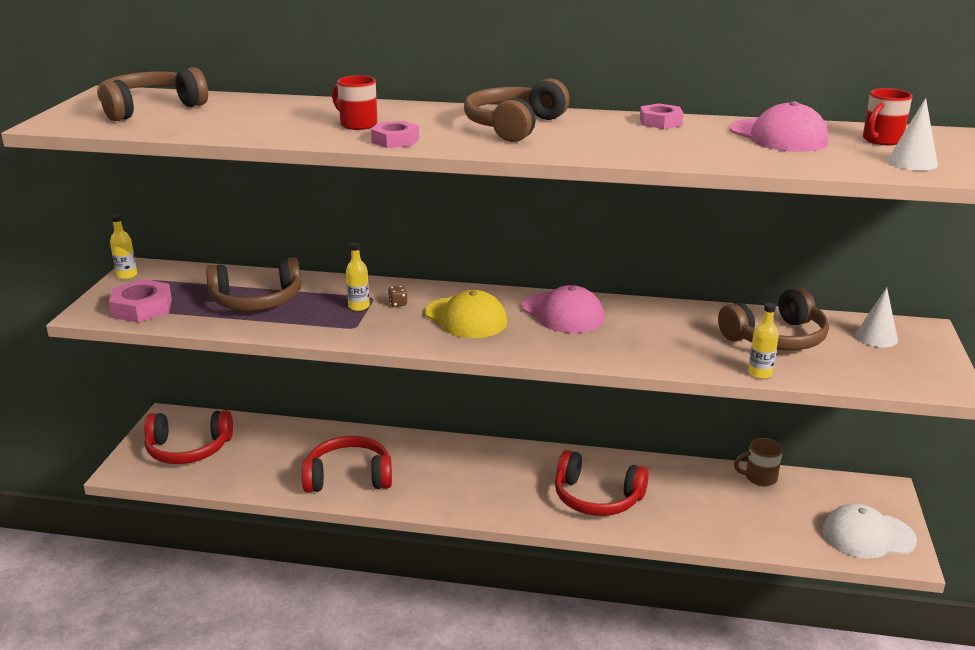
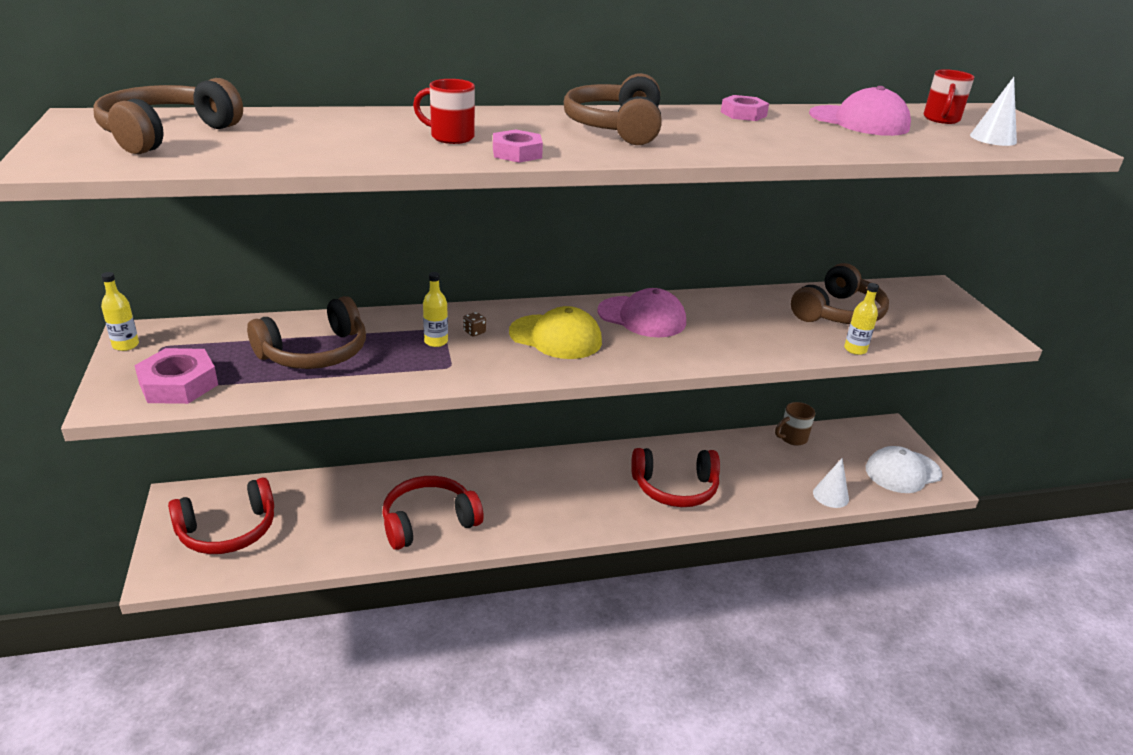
camera: 25 degrees left, 5 degrees up
white cone [855,288,898,347] -> white cone moved to [813,458,849,508]

